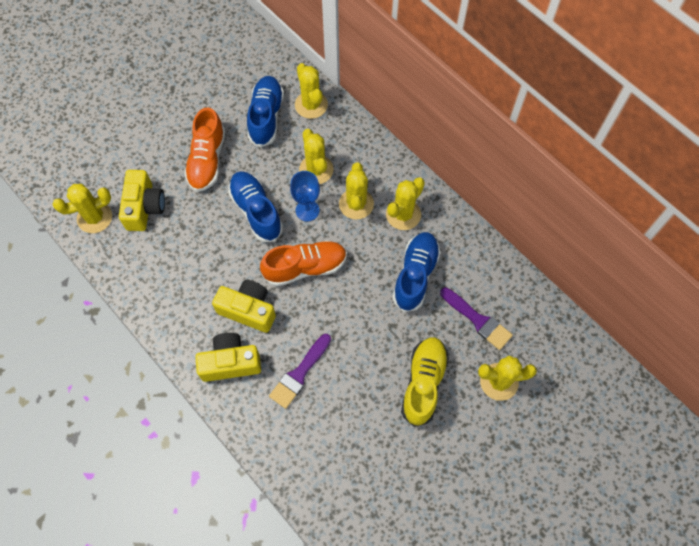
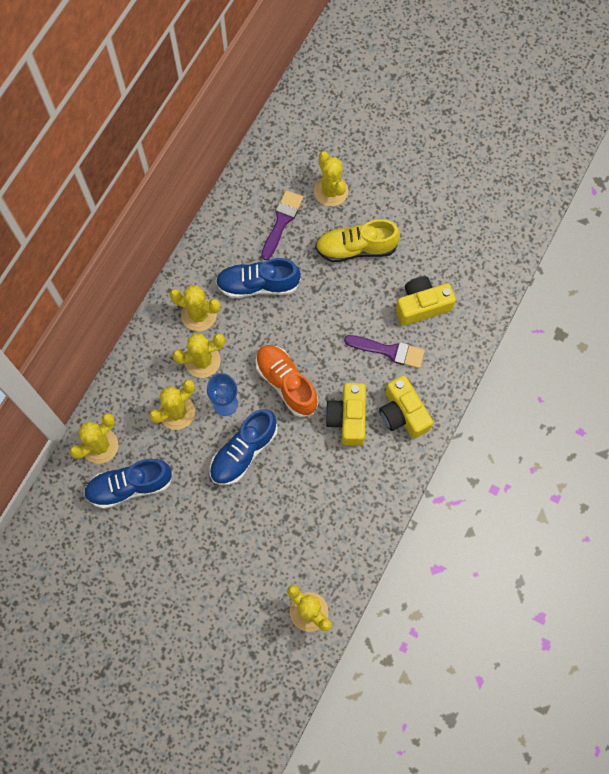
camera: 110 degrees left, 5 degrees up
yellow camera [119,170,165,231] -> yellow camera moved to [396,276,456,326]
orange shoe [184,108,225,192] -> none

